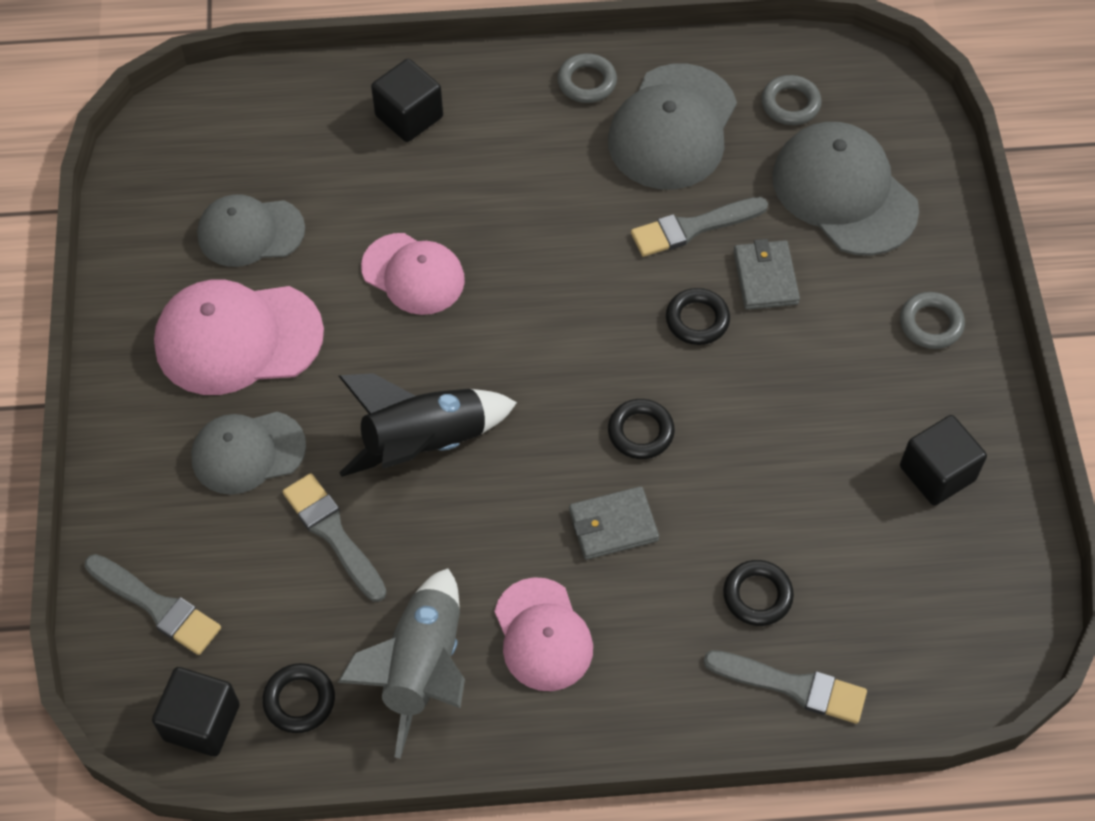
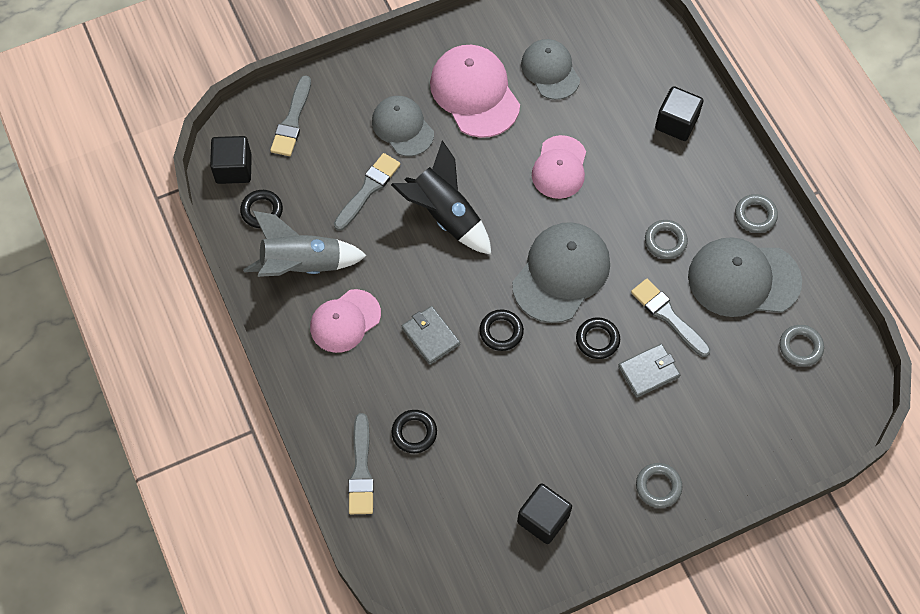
camera: 70 degrees right, 5 degrees up
grey cap [772,122,919,256] -> grey cap moved to [512,222,610,323]
none -> grey ring [645,220,688,259]

